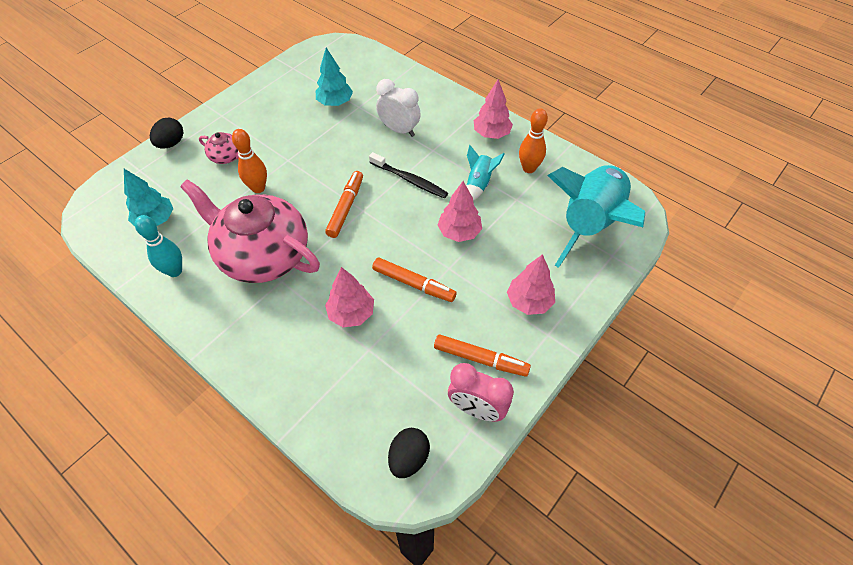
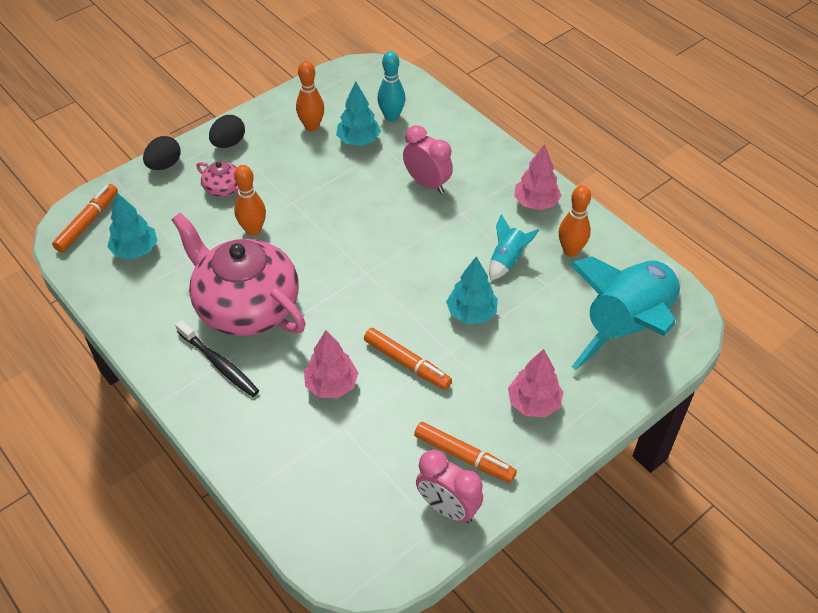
camera: 10 degrees right, 5 degrees down
turquoise bowling pin [135,215,182,277] -> turquoise bowling pin moved to [377,51,405,122]
orange marker [325,171,363,238] -> orange marker moved to [52,184,118,253]
black toothbrush [369,152,448,198] -> black toothbrush moved to [175,320,259,397]
white clock [376,79,421,137] -> pink clock [403,125,453,194]
black egg [388,428,430,478] -> black egg moved to [209,115,245,148]
pink tree [437,181,482,242] -> turquoise tree [446,256,498,324]
none -> orange bowling pin [296,61,324,132]

